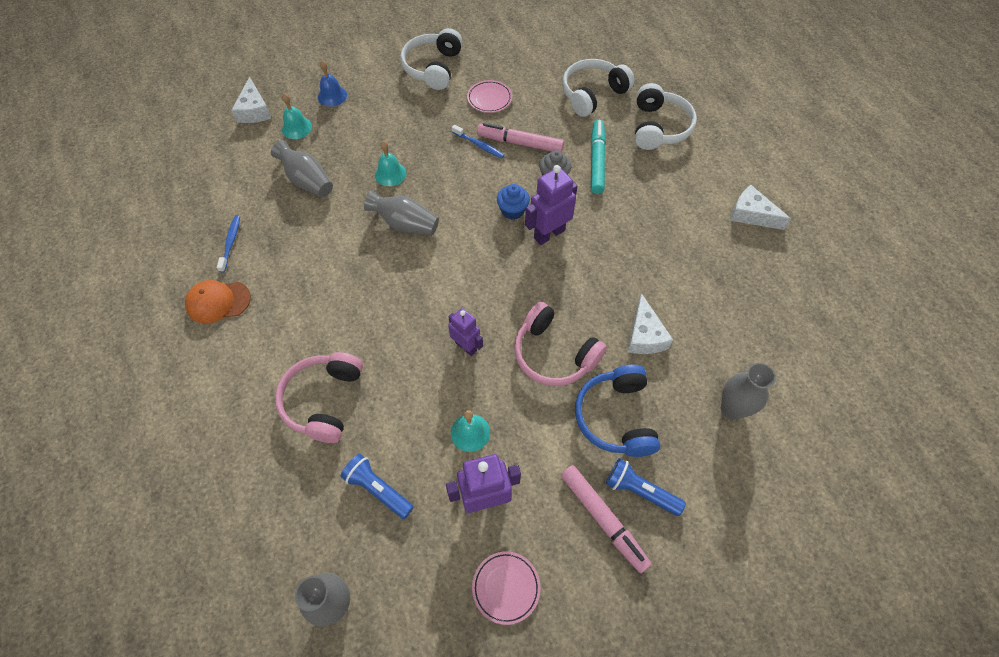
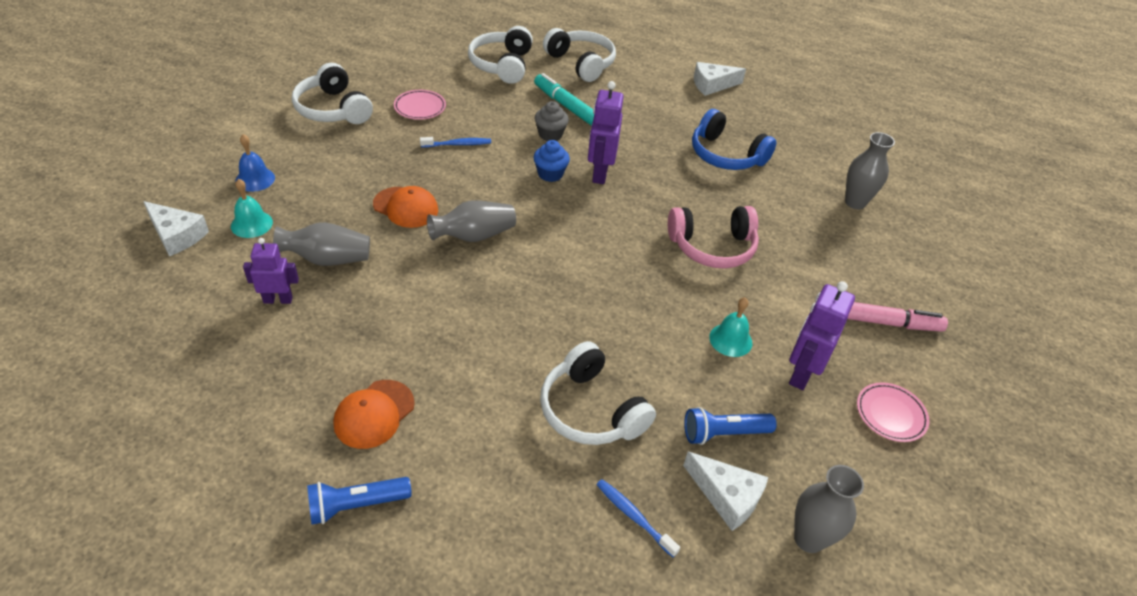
camera: 50 degrees left, 15 degrees down
blue toothbrush [217,215,240,273] -> blue toothbrush moved to [596,479,680,557]
pink headphones [275,352,363,443] -> white headphones [540,341,656,445]
turquoise bell [375,141,406,186] -> orange cap [373,186,438,228]
purple robot [448,308,483,356] -> purple robot moved to [243,238,299,304]
pink marker [477,123,564,152] -> none
blue headphones [575,365,660,457] -> blue headphones moved to [692,109,776,170]
blue flashlight [606,458,686,516] -> blue flashlight moved to [307,477,412,525]
white cheese [627,293,673,354] -> white cheese moved to [683,451,768,531]

